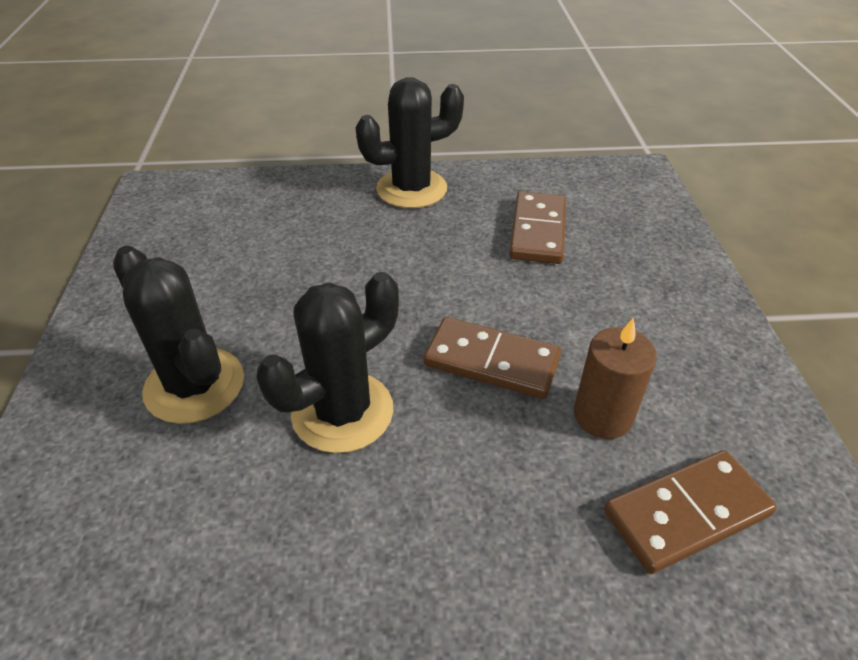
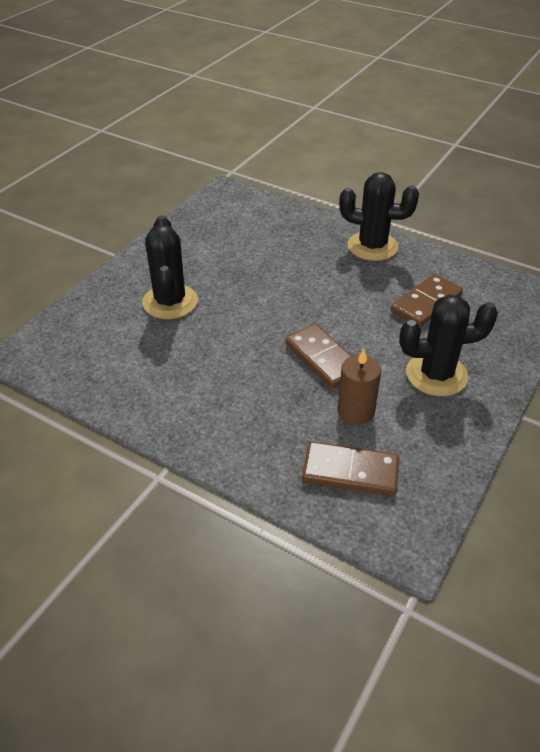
camera: 35 degrees right, 0 degrees up
black cactus [257,272,399,453] -> black cactus moved to [399,295,498,396]

